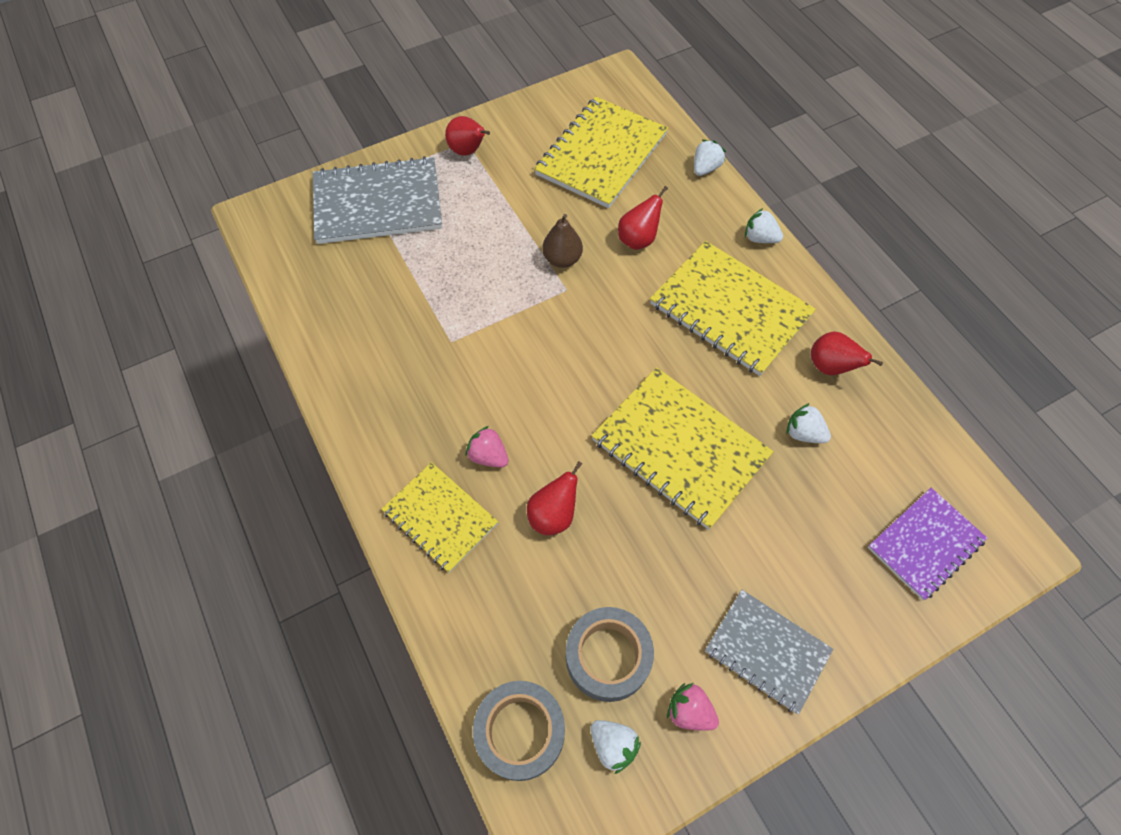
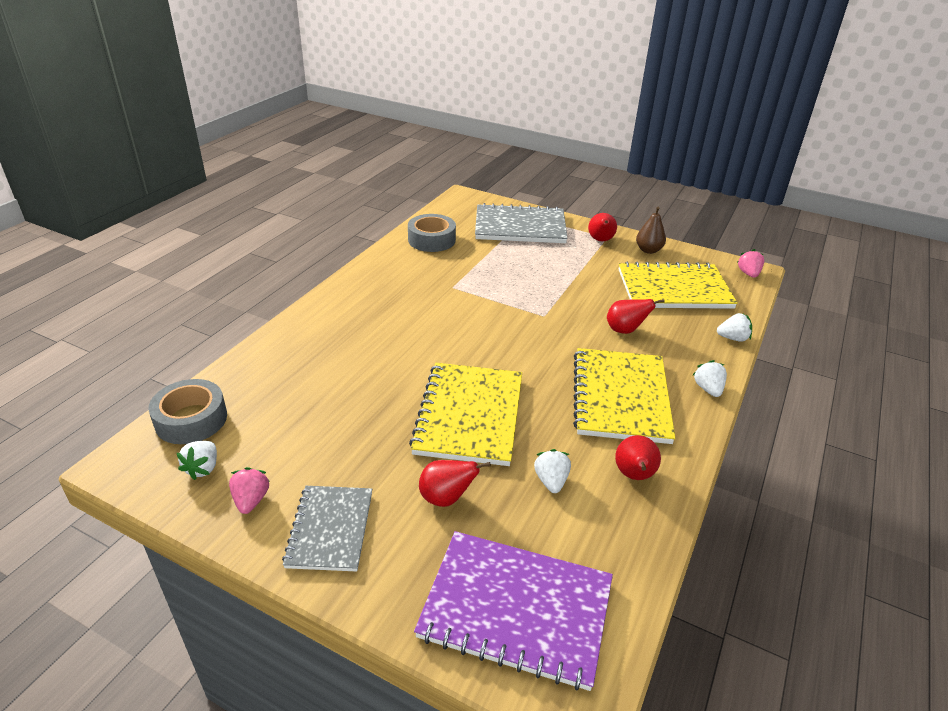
camera: 55 degrees right, 25 degrees down
grey notebook [313,156,442,244] -> grey notebook turned 45 degrees counterclockwise [475,203,567,243]
yellow notebook [382,462,498,573] -> none
pink strawberry [465,426,509,468] -> pink strawberry moved to [738,249,764,278]
red pear [527,461,582,536] -> red pear moved to [419,460,491,507]
brown pear [542,214,583,268] -> brown pear moved to [636,207,666,254]
grey tape [566,607,654,702] -> grey tape moved to [408,214,456,252]
purple notebook [868,488,987,600] -> purple notebook [414,531,613,691], size x1.59

